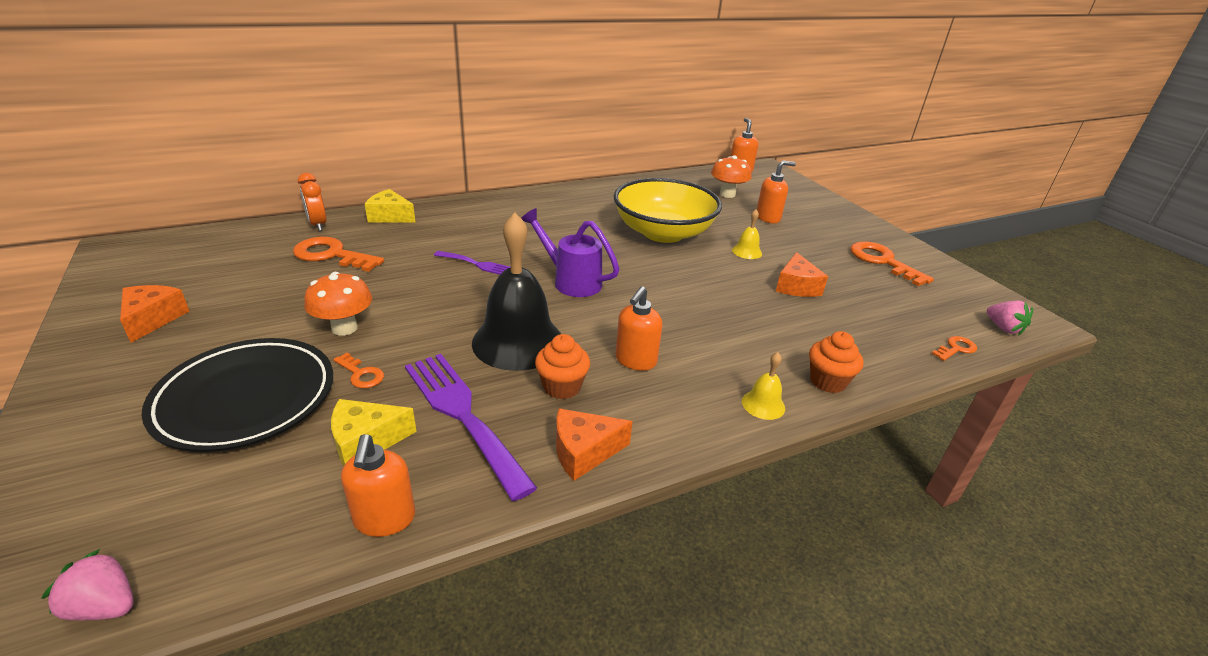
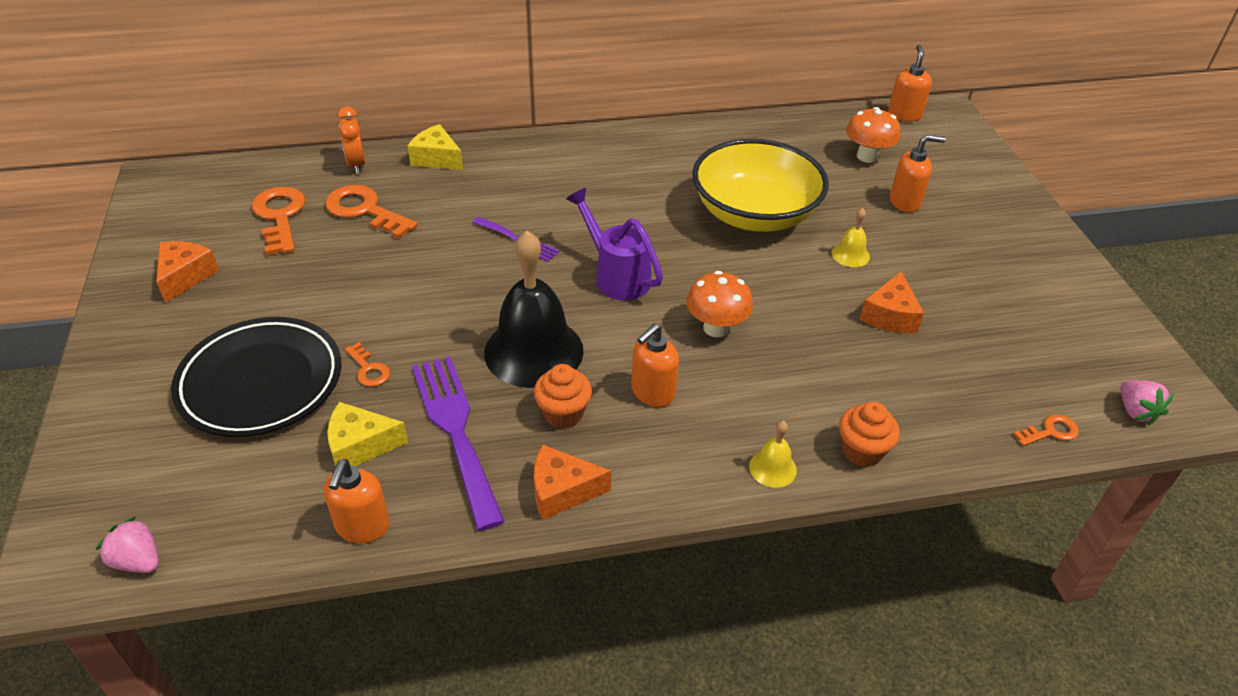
camera: 15 degrees right, 10 degrees up
orange mushroom [304,272,372,336] -> orange mushroom moved to [686,271,753,337]
orange key [850,241,934,286] -> orange key moved to [251,186,306,255]

